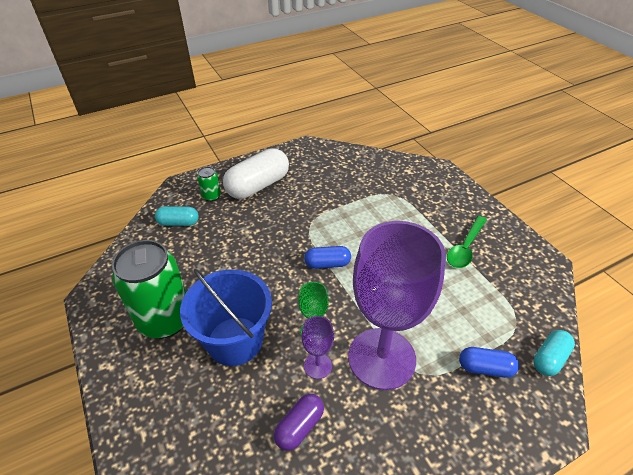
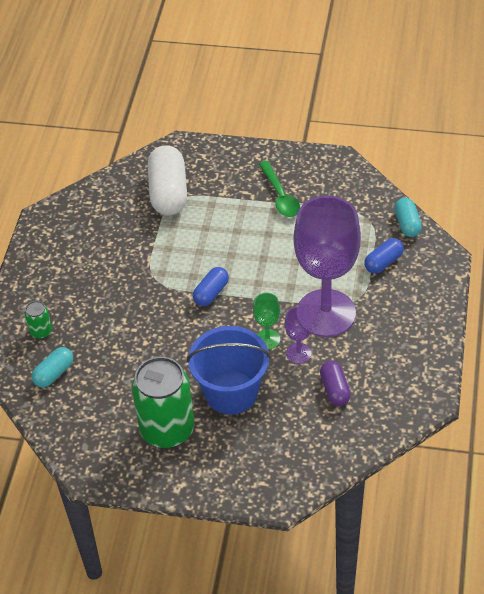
camera: 50 degrees left, 5 degrees up
white capsule [223,148,289,199] -> white capsule moved to [148,145,187,215]

